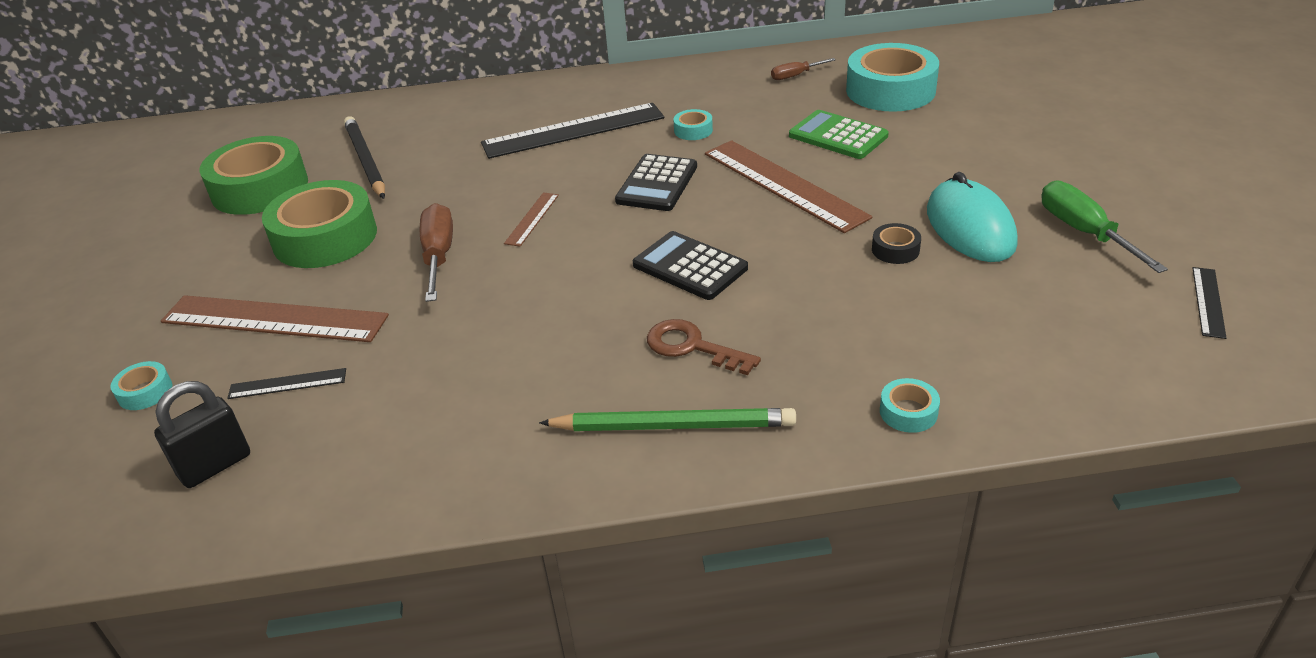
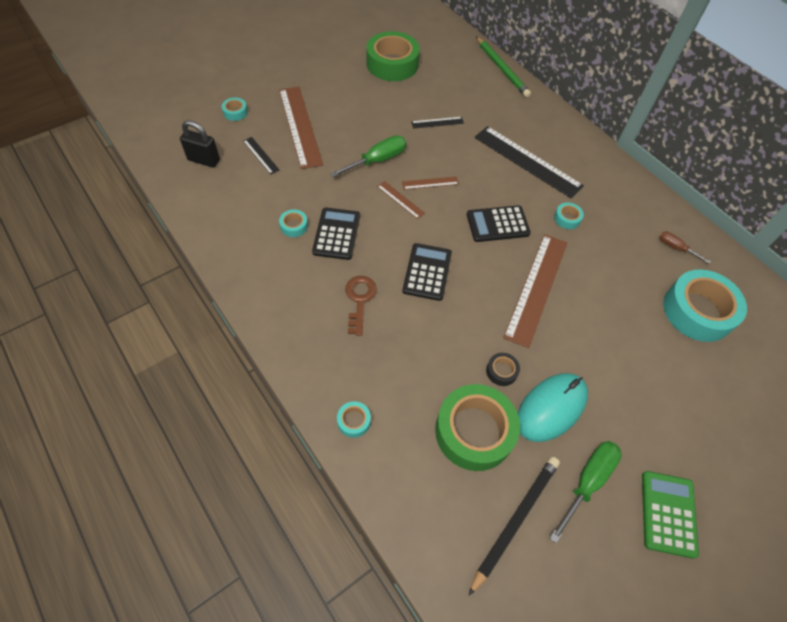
camera: 55 degrees right, 20 degrees up
green tape [262,180,377,268] -> green tape moved to [435,384,520,471]
black pencil [344,116,385,199] -> black pencil moved to [468,457,560,596]
brown screwdriver [420,203,453,302] -> green screwdriver [330,135,406,177]
green pencil [539,408,796,431] -> green pencil moved to [476,36,531,98]
green calculator [789,110,889,159] -> green calculator moved to [642,471,699,559]
black ruler [1193,267,1227,339] -> black ruler moved to [411,117,464,129]
none -> turquoise tape [279,209,308,237]
none -> black calculator [312,207,360,260]
none -> brown ruler [377,181,425,219]

